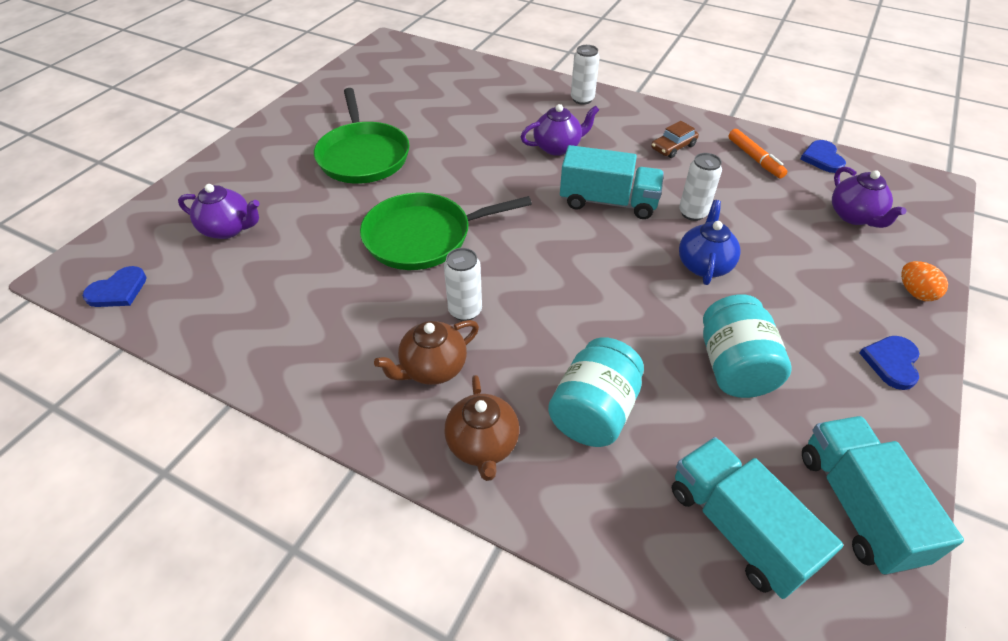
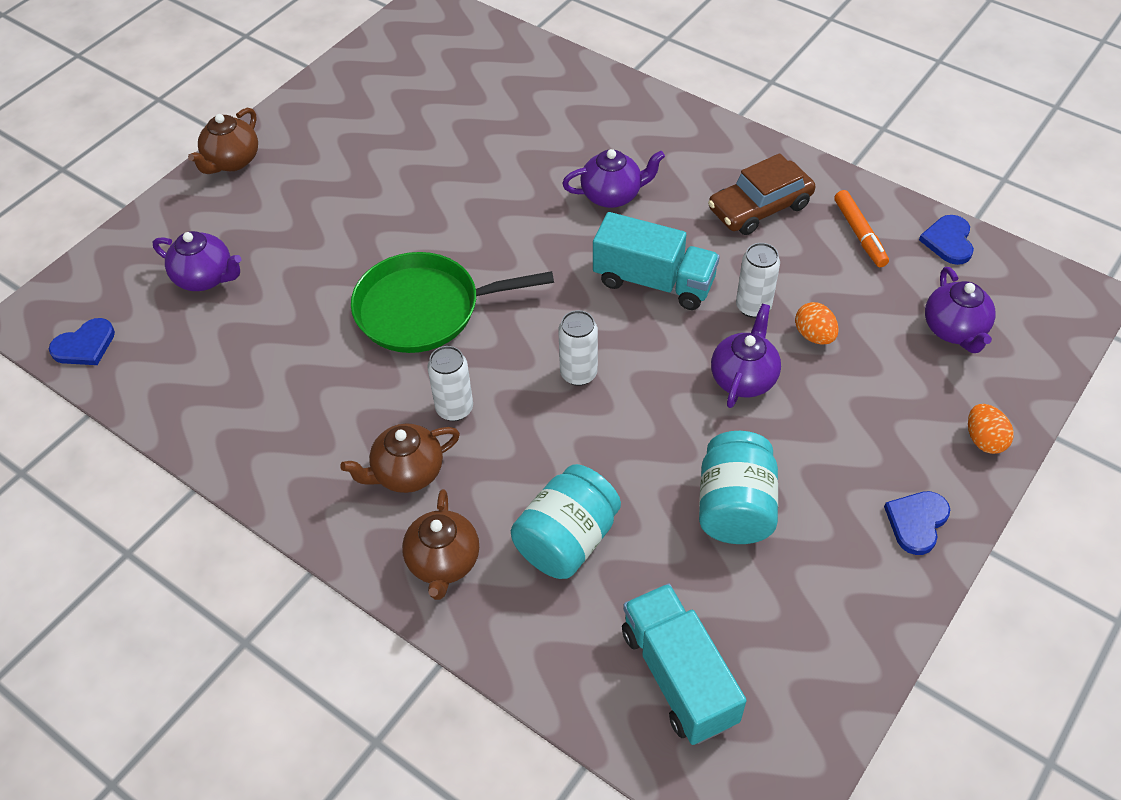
camera: 10 degrees right, 5 degrees up
green pan [314,88,410,184] -> none
white can [571,45,600,105] -> white can moved to [558,310,598,386]
brown car [651,121,699,158] -> brown car [708,153,815,235], size x1.64
blue teapot [679,200,741,285] -> purple teapot [711,304,781,408]
turquoise truck [802,416,964,575] -> none
none -> brown teapot [188,108,258,174]
none -> orange egg [795,302,839,345]

